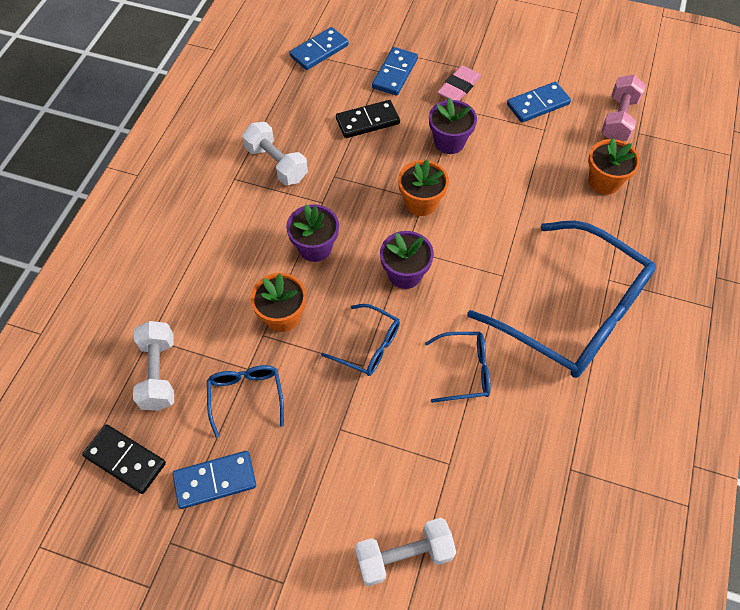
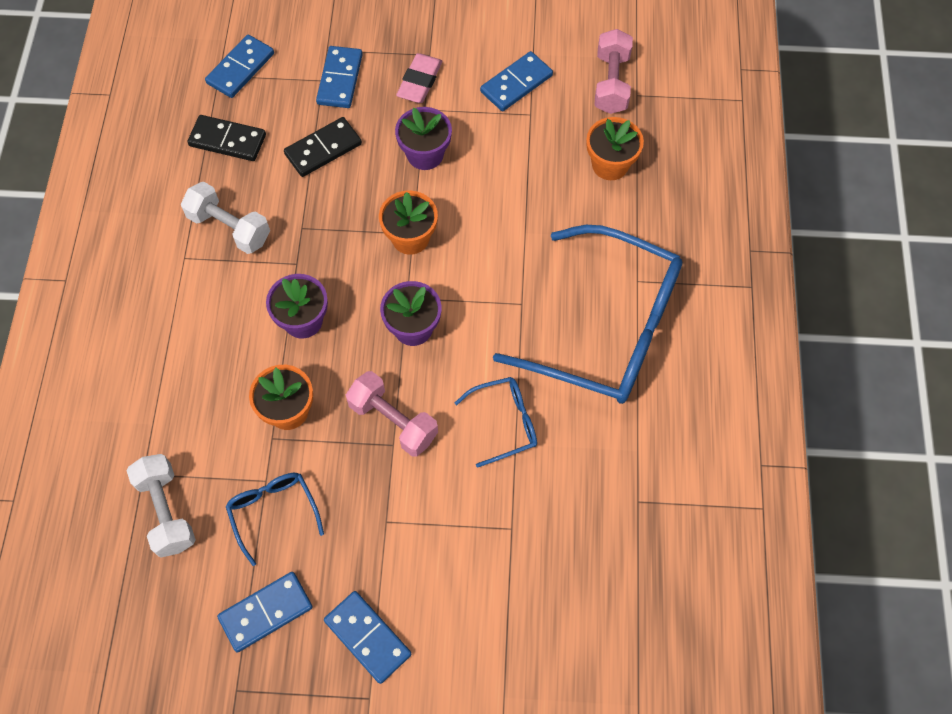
camera: 15 degrees left, 5 degrees up
black domino [82,424,166,494] -> black domino moved to [187,115,266,161]
blue glasses [321,304,400,376] -> pink dumbbell [346,371,438,457]
white dumbbell [355,518,456,586] -> none
none -> blue domino [324,591,411,684]

